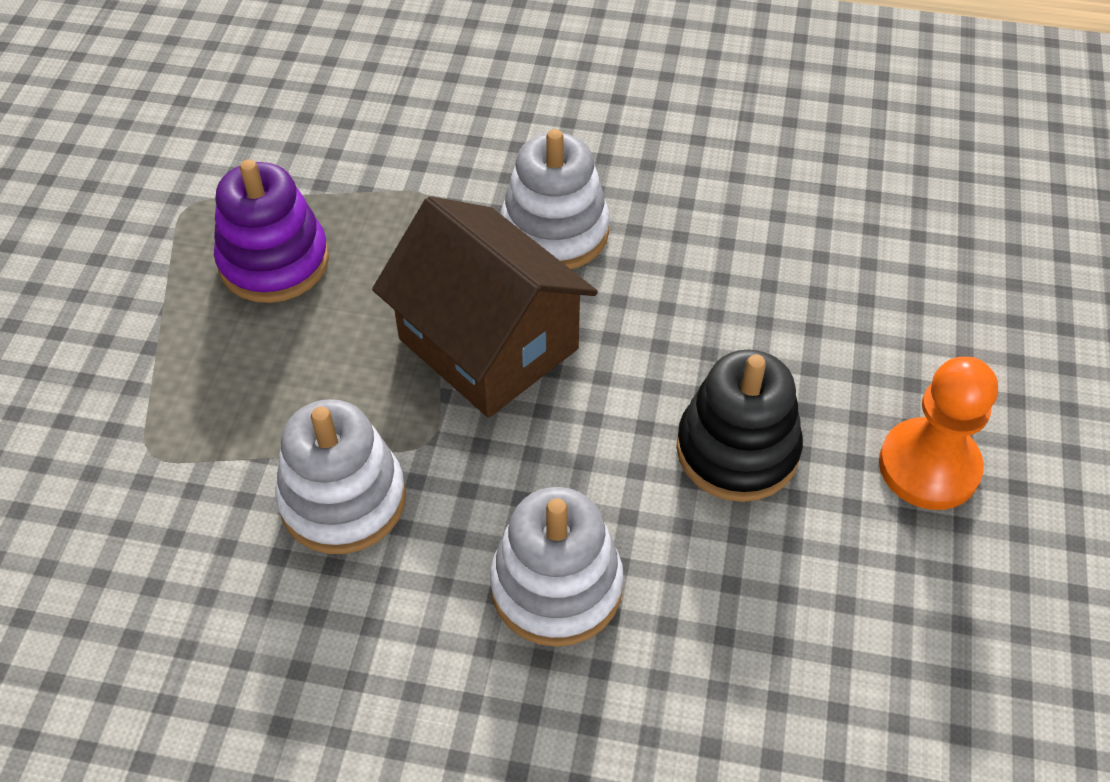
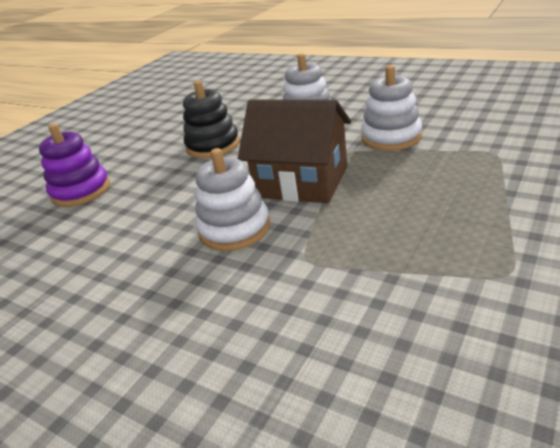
camera: 155 degrees left, 20 degrees down
purple stacking toy [214,159,329,303] -> purple stacking toy moved to [39,124,110,207]
brown house [372,196,598,418] -> brown house turned 45 degrees counterclockwise [238,99,351,203]
orange pawn [879,357,998,510] -> none

